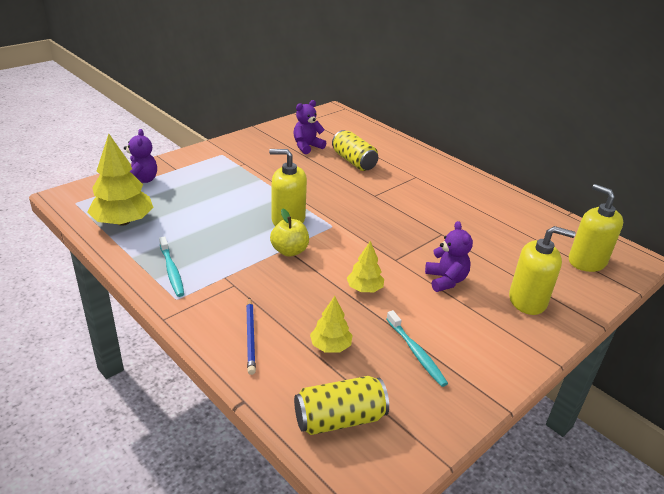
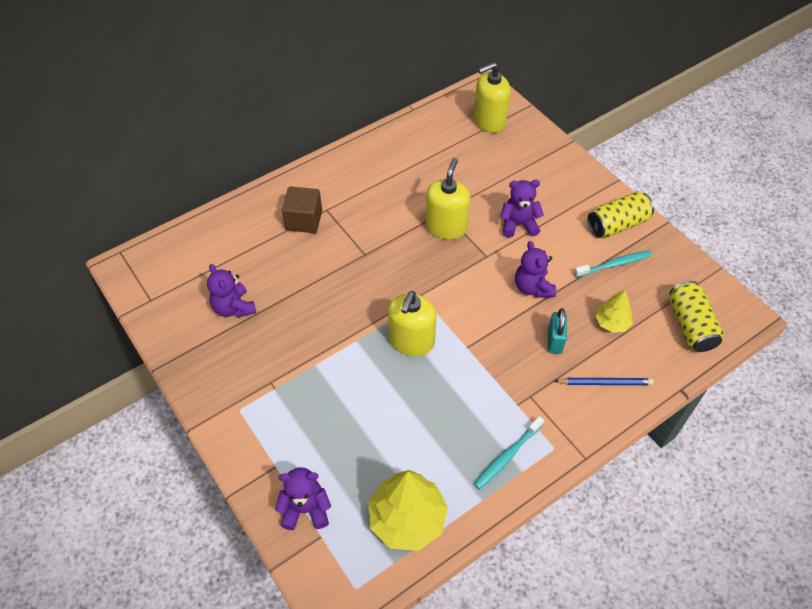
camera: 80 degrees left, 20 degrees up
turquoise toothbrush [159,236,184,297] -> turquoise toothbrush turned 150 degrees clockwise [474,416,544,490]
yellow apple [270,209,309,257] -> none
yellow can [332,130,378,171] -> yellow can moved to [587,191,654,238]
yellow tree [347,241,384,292] -> purple teddy bear [515,241,556,298]
yellow soap dispenser [509,226,576,315] -> yellow soap dispenser moved to [425,158,470,240]
none -> brown cube [282,187,322,233]
none -> turquoise padlock [548,308,567,354]

